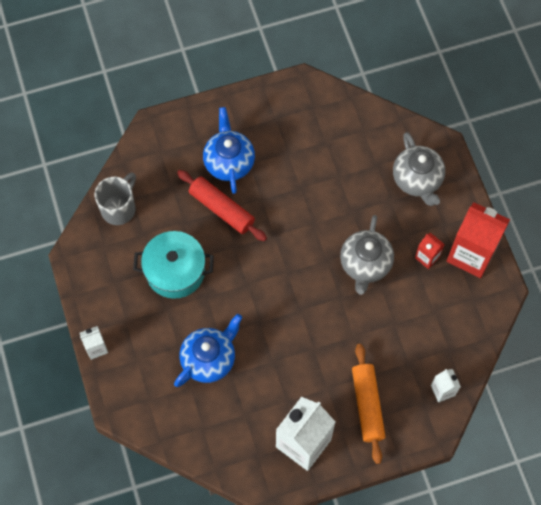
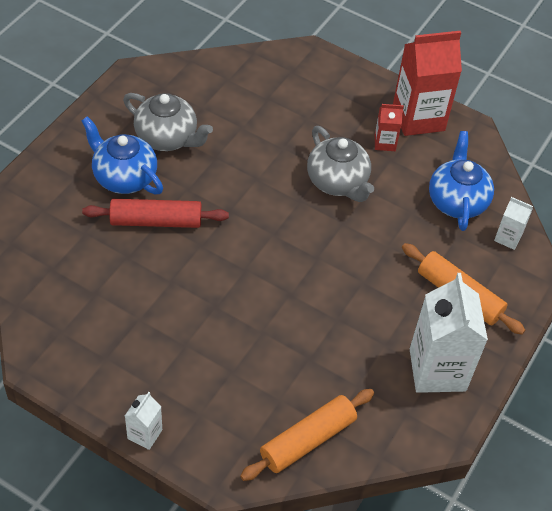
camera: 45 degrees left, 15 degrees down
grey mug [95,172,136,225] -> none
turquoise pot [133,231,214,299] -> none
blue teapot [174,314,242,387] -> blue teapot moved to [429,131,494,231]
grey teapot [393,132,445,206] -> grey teapot moved to [123,93,213,151]
none -> orange rolling pin [240,389,374,481]

